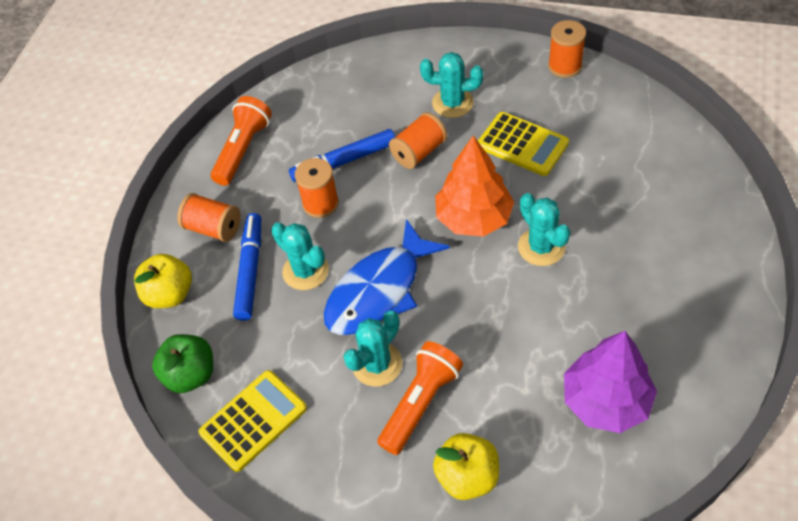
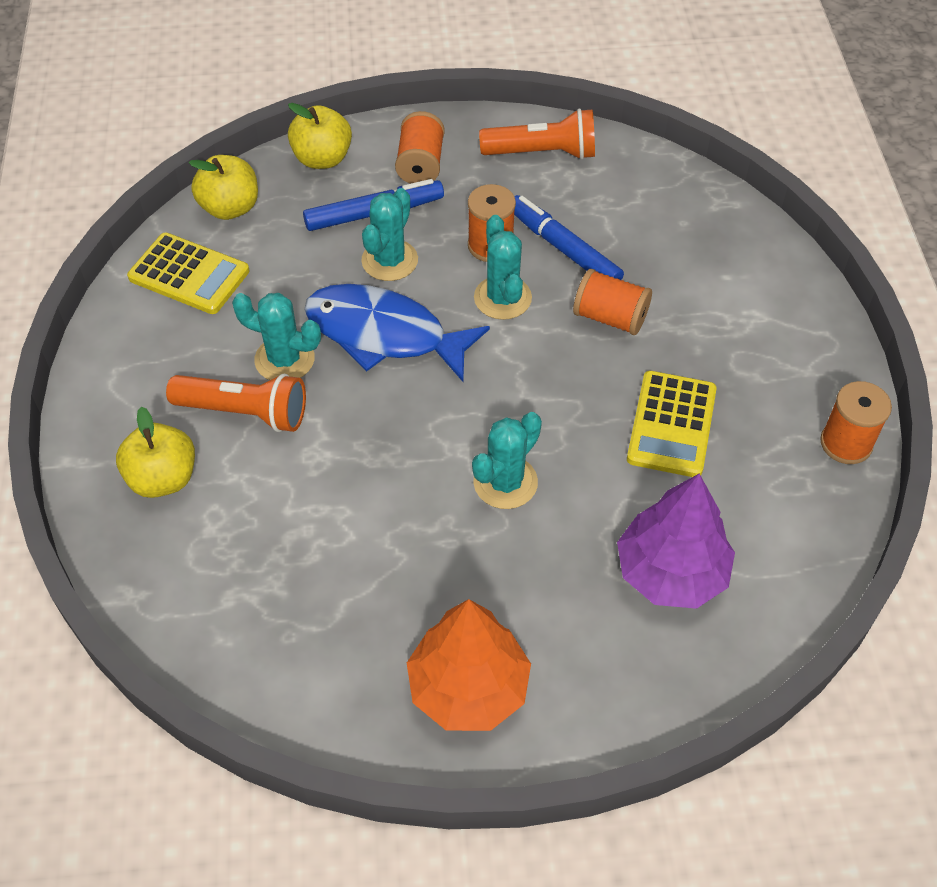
camera: 65 degrees right, 0 degrees up
green apple [152,334,213,393] -> yellow apple [189,155,258,220]
turquoise cactus [420,52,483,118] -> turquoise cactus moved to [474,215,532,320]
orange tree [435,135,514,237] -> orange tree moved to [407,599,531,731]
purple tree [564,331,657,433] -> purple tree moved to [617,474,735,609]

